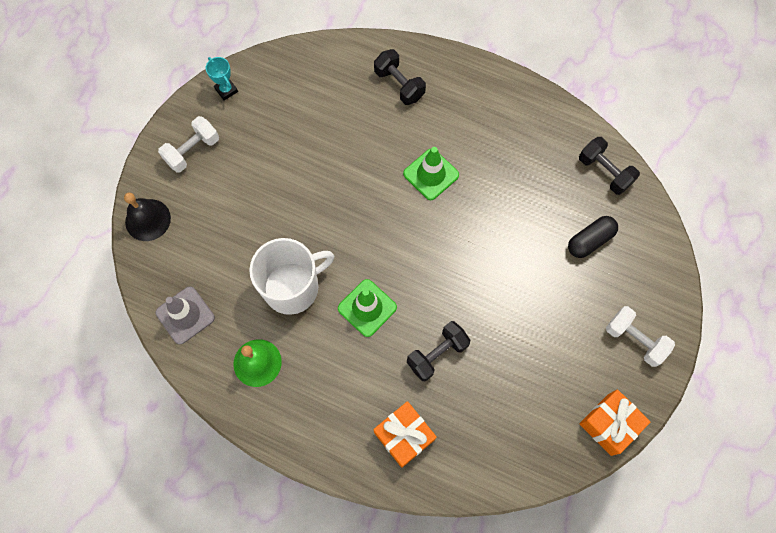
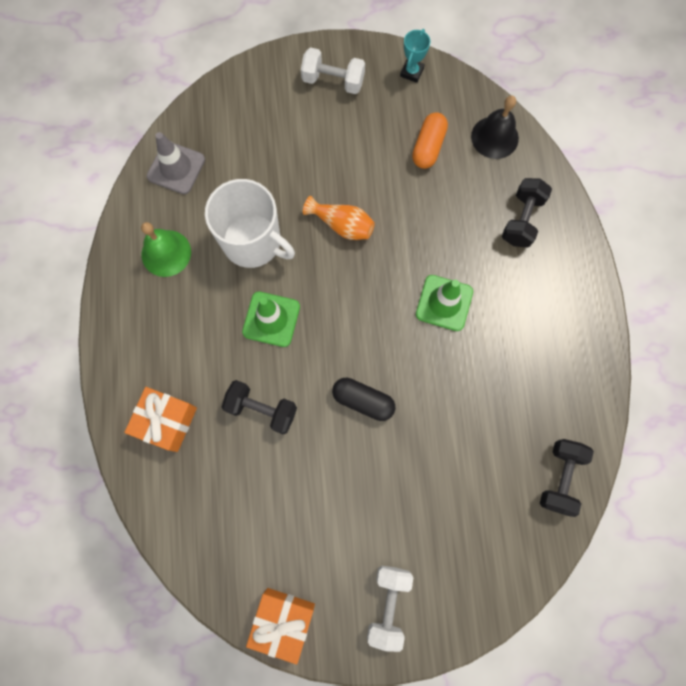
camera: 60 degrees right, 5 degrees up
black bell [124,192,171,241] -> black bell moved to [471,96,519,159]
black capsule [568,216,618,258] -> black capsule moved to [332,378,396,421]
none -> orange vase [303,196,375,240]
none -> orange capsule [412,112,448,169]

